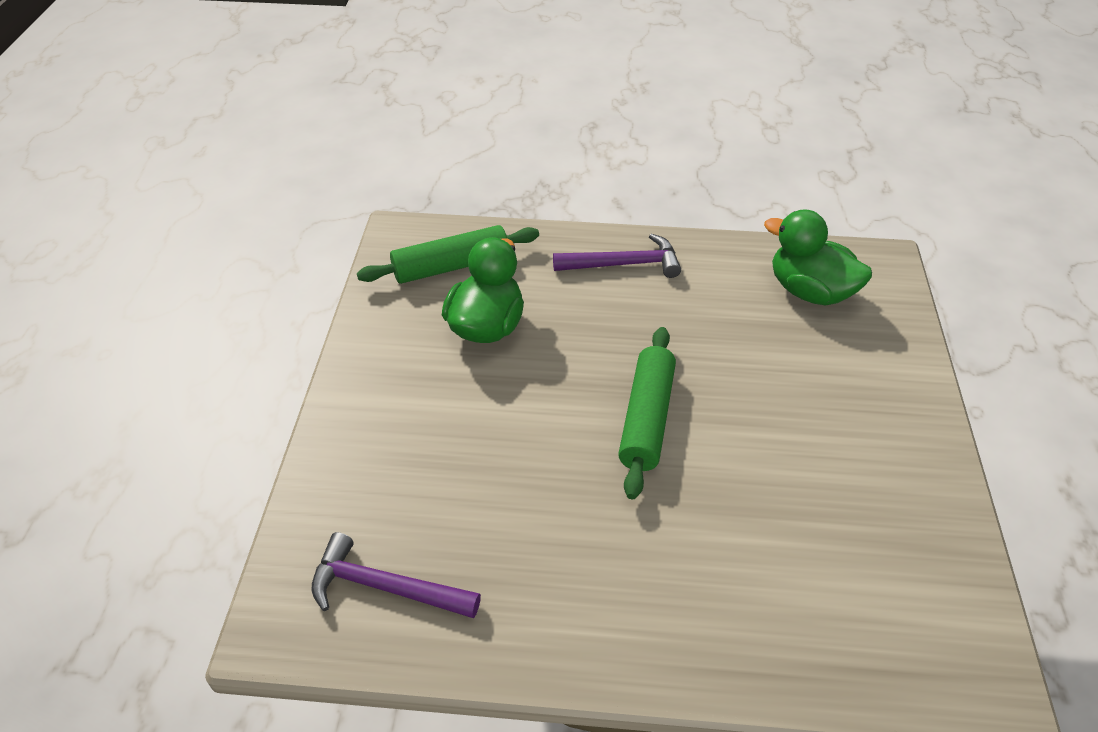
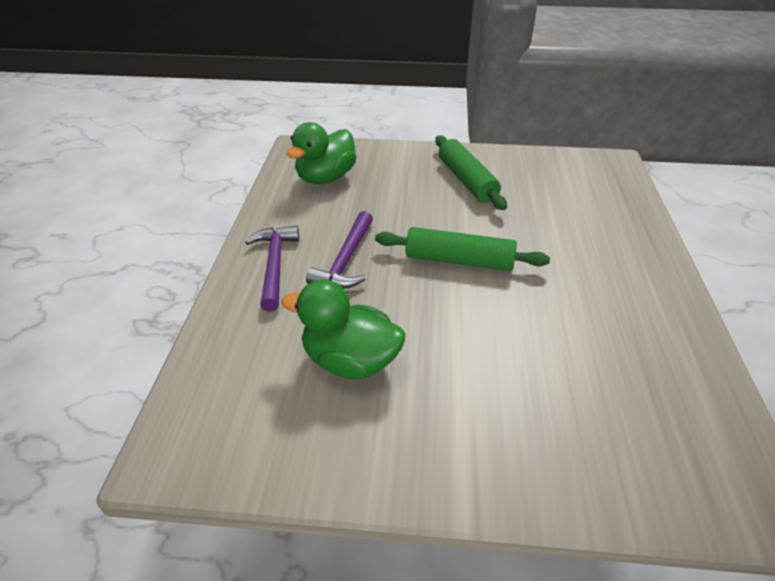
camera: 90 degrees left, 5 degrees down
purple hammer [311,532,481,618] -> purple hammer moved to [306,211,373,288]
green rolling pin [357,225,539,284] -> green rolling pin moved to [435,135,507,210]

